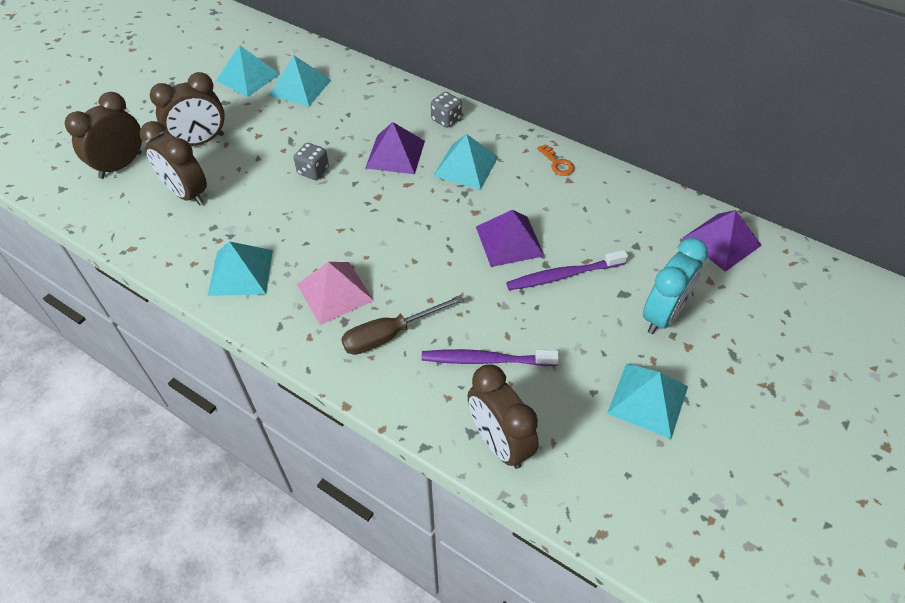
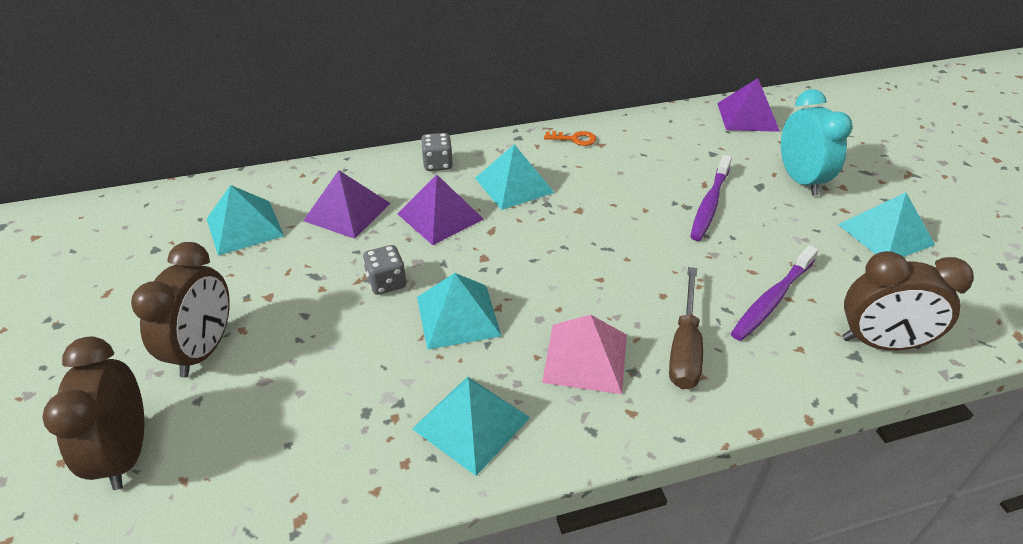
camera: 50 degrees left, 10 degrees down
brown clock [140,121,207,205] -> none
turquoise pyramid [216,45,280,97] -> turquoise pyramid moved to [417,273,502,350]
purple pyramid [476,210,544,267] -> purple pyramid moved to [303,170,390,239]

